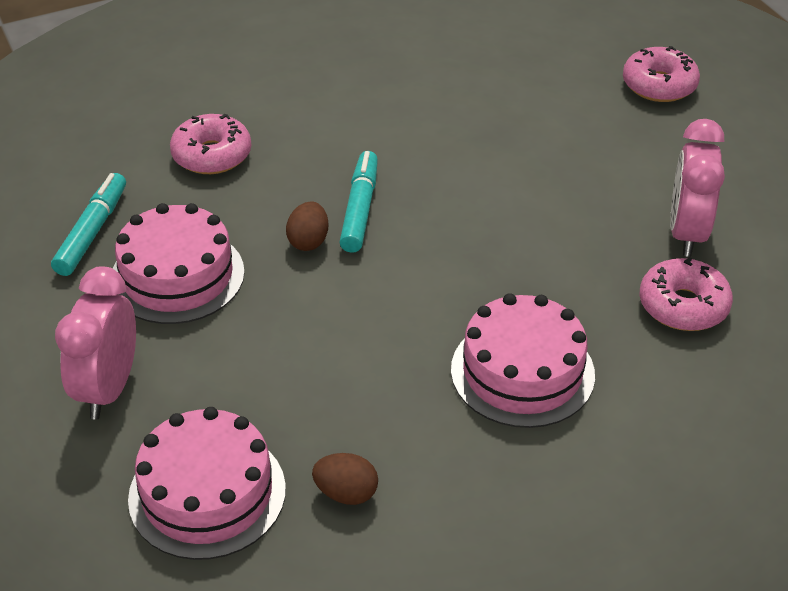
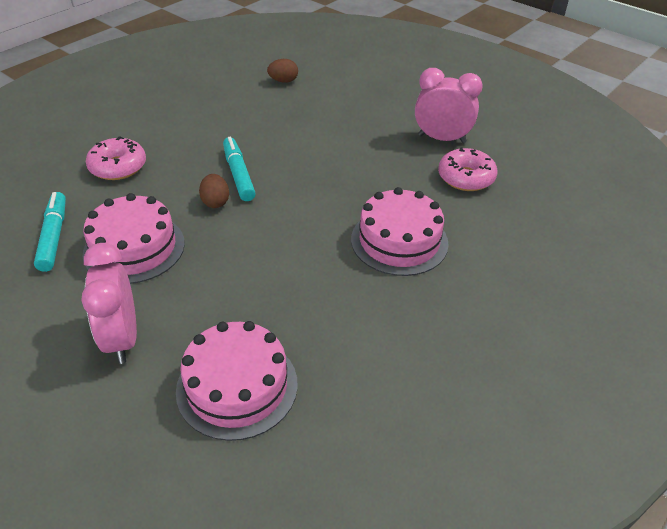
camera: 25 degrees left, 0 degrees up
brown egg [312,453,378,505] -> brown egg moved to [267,59,298,83]
pink donut [623,46,700,102] -> none
pink clock [670,119,725,257] -> pink clock turned 120 degrees clockwise [415,68,483,143]

